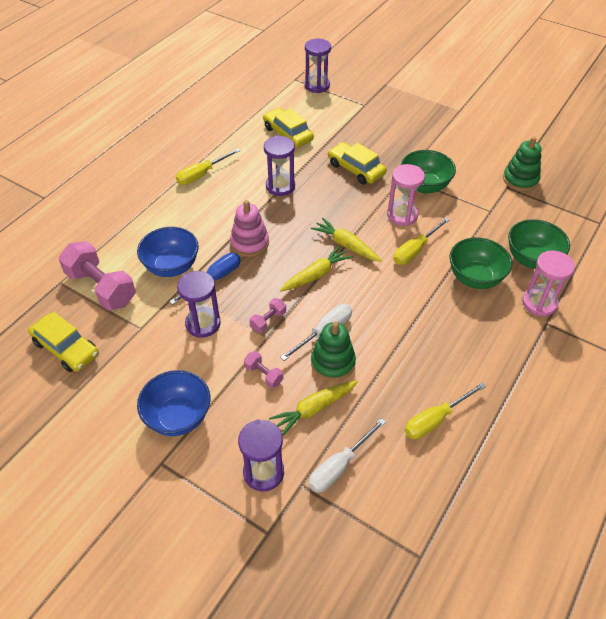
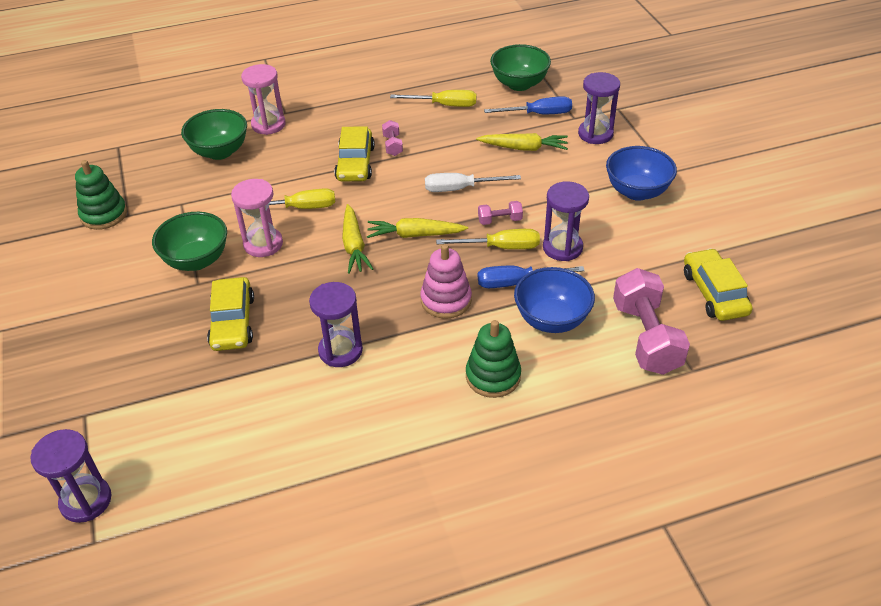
camera: 140 degrees left, 5 degrees down
yellow screwdriver [176,148,240,185] -> yellow screwdriver moved to [436,229,540,249]
pink dumbbell [244,351,283,388] -> pink dumbbell moved to [382,120,403,156]
yellow car [263,108,314,148] -> yellow car moved to [334,126,375,181]
white screwdriver [308,418,386,493] -> blue screwdriver [484,96,572,114]
green stacking toy [311,321,356,381] -> green stacking toy moved to [466,320,521,398]
green bowl [449,237,512,289] -> green bowl moved to [490,44,551,91]

